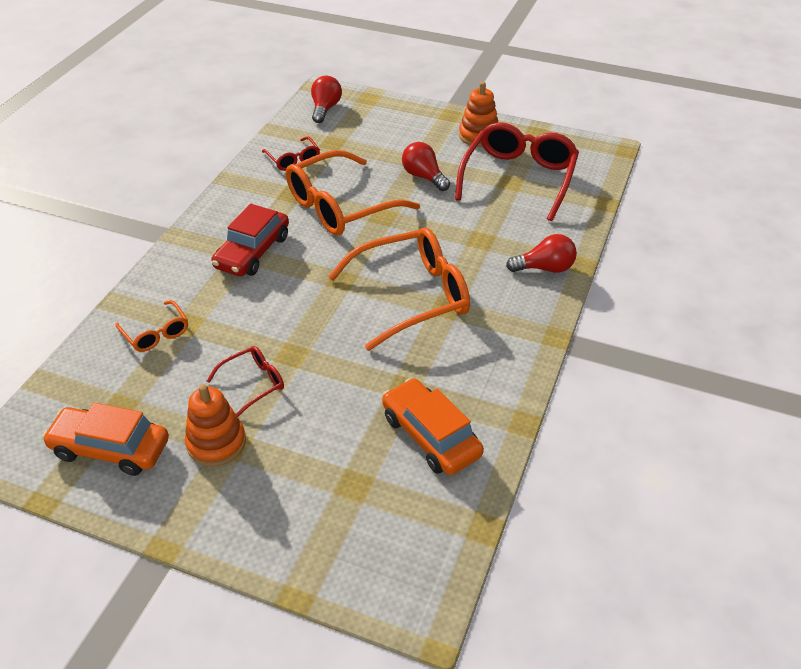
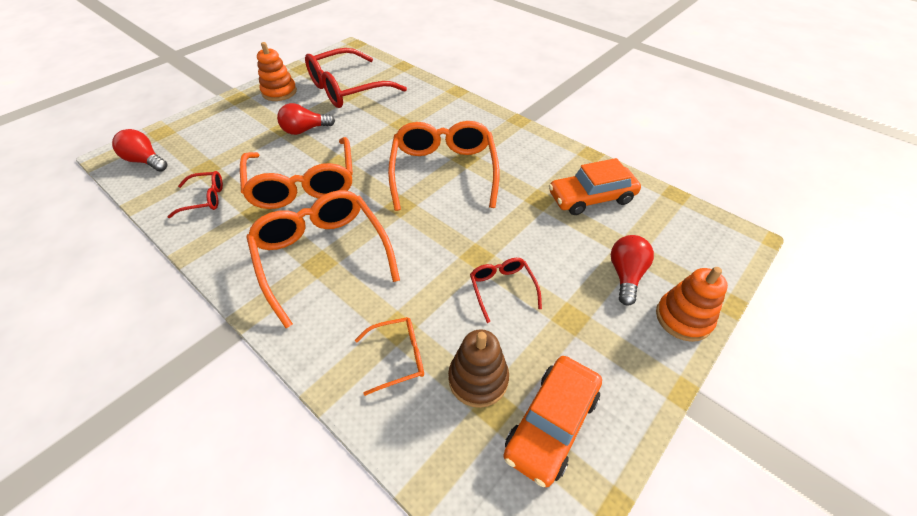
camera: 70 degrees left, 5 degrees up
orange stacking toy [185,384,246,466] -> orange stacking toy moved to [656,267,728,342]
red car [211,204,289,276] -> orange glasses [246,190,400,328]
red glasses [455,122,579,221] -> red glasses turned 75 degrees counterclockwise [305,48,407,108]
red light bulb [506,234,577,273] -> red light bulb moved to [611,235,654,306]
none -> brown stacking toy [448,329,509,408]

